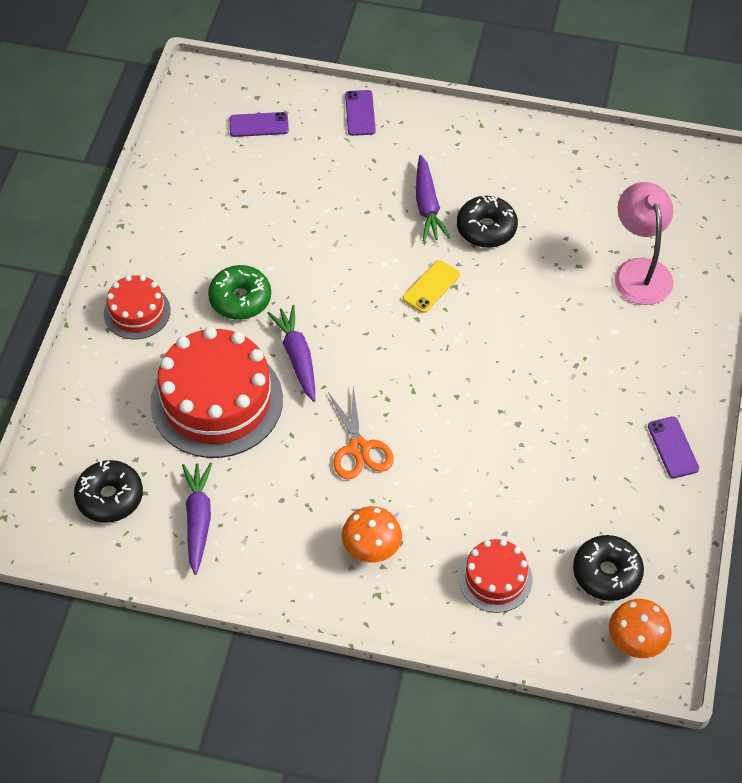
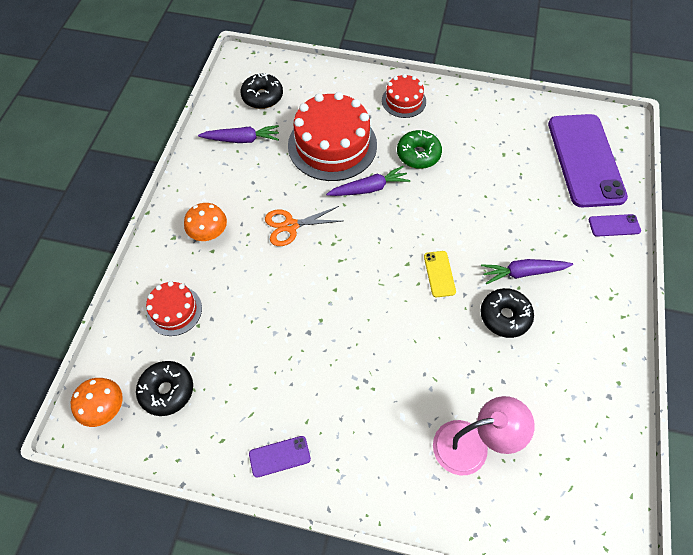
camera: 90 degrees right, 5 degrees up
purple phone [229,112,289,137] -> purple phone [548,114,628,208], size x2.48
yellow phone [403,260,460,313] -> yellow phone turned 45 degrees clockwise [424,251,456,297]

